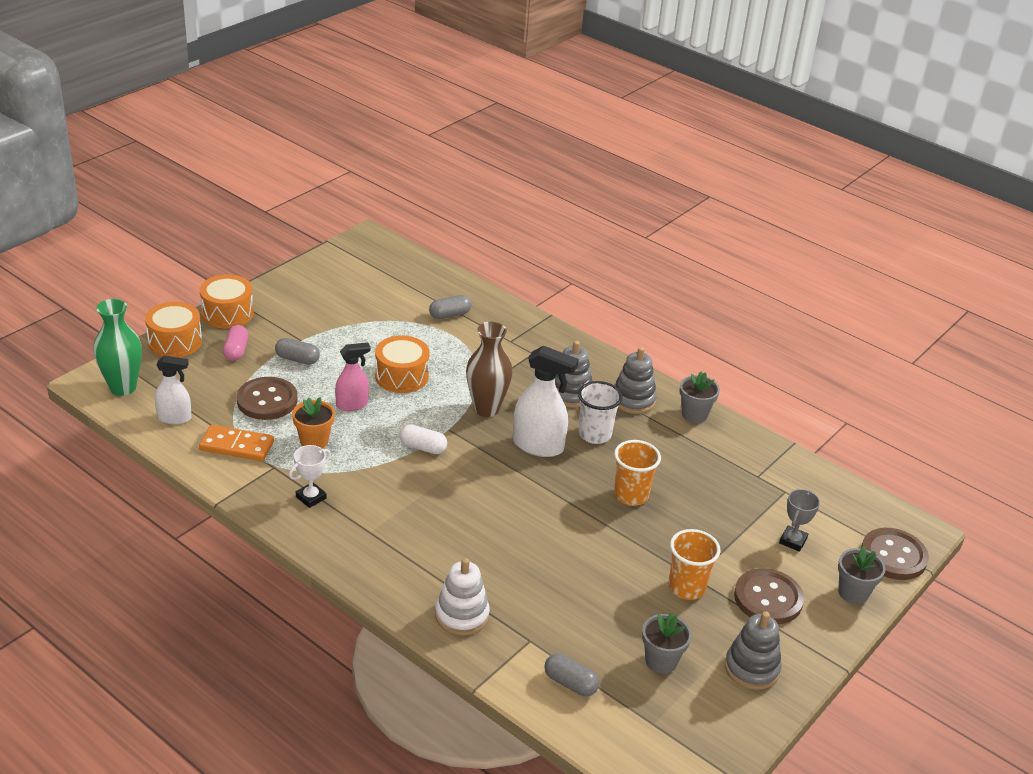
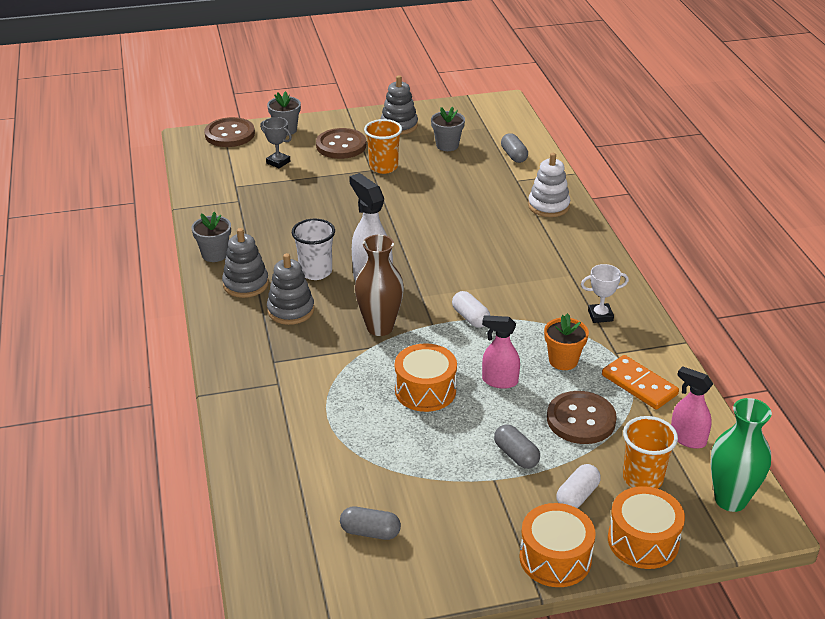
camera: 140 degrees left, 0 degrees up
white spray bottle [155,356,191,424] -> pink spray bottle [671,366,713,449]
pink capsule [223,325,248,361] -> white capsule [556,464,601,508]
grey capsule [429,295,472,319] -> grey capsule moved to [340,507,401,540]
orange cup [614,440,661,506] -> orange cup moved to [623,416,678,489]
grey trophy [779,489,820,552] -> grey trophy turned 60 degrees clockwise [260,117,292,168]

